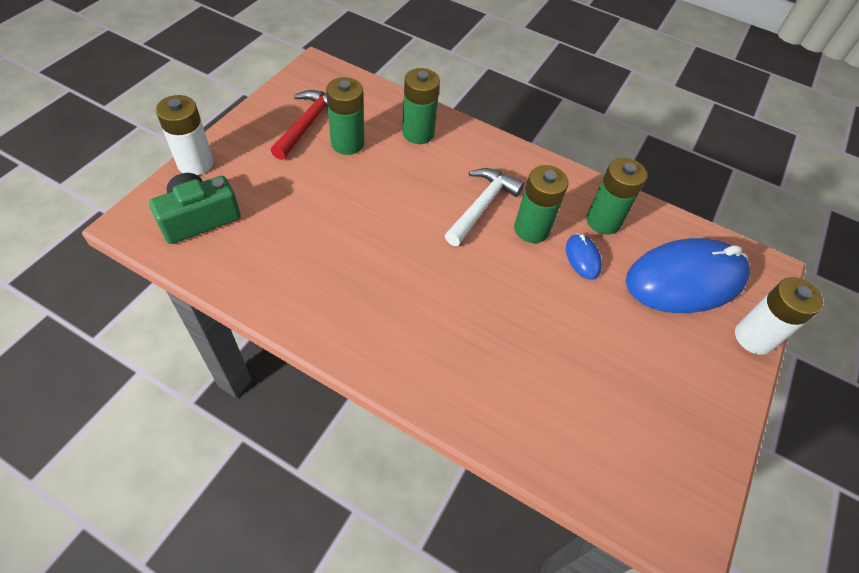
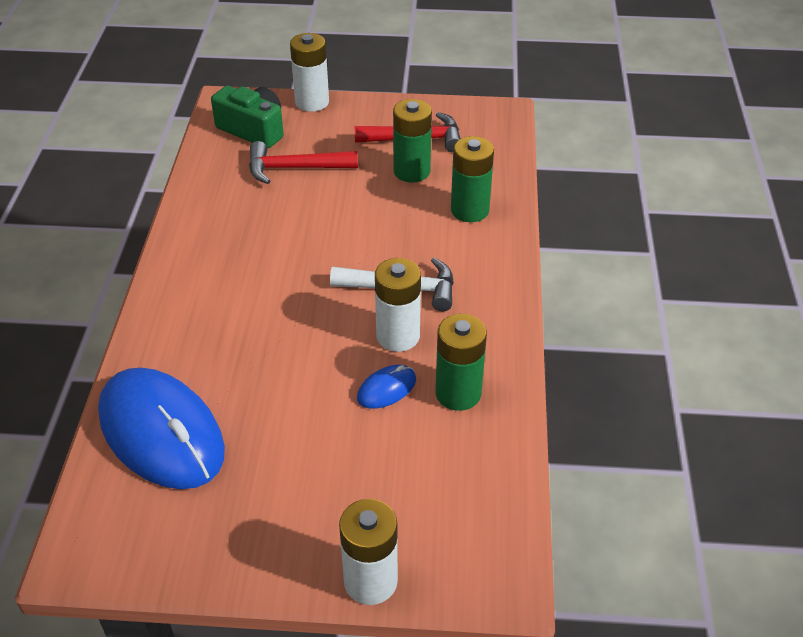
camera: 70 degrees right, 10 degrees down
green battery [514,165,569,243] -> white battery [375,258,421,352]
blue mouse [626,238,750,313] -> blue mouse moved to [98,368,225,489]
none -> red hammer [249,141,358,184]

